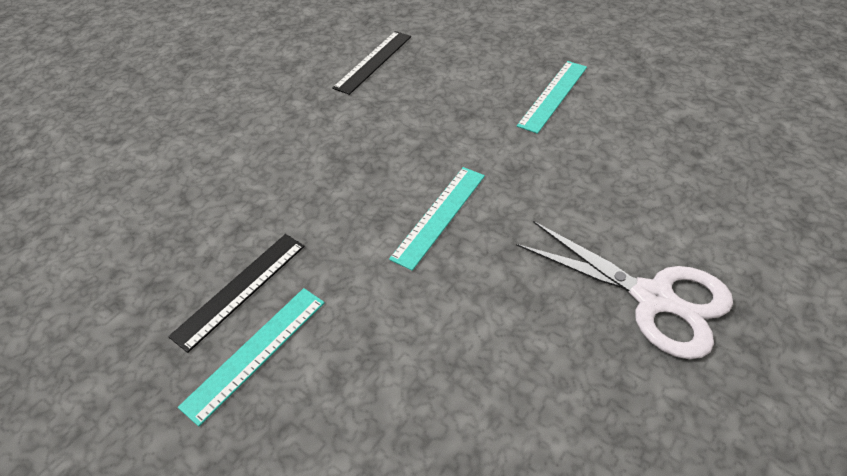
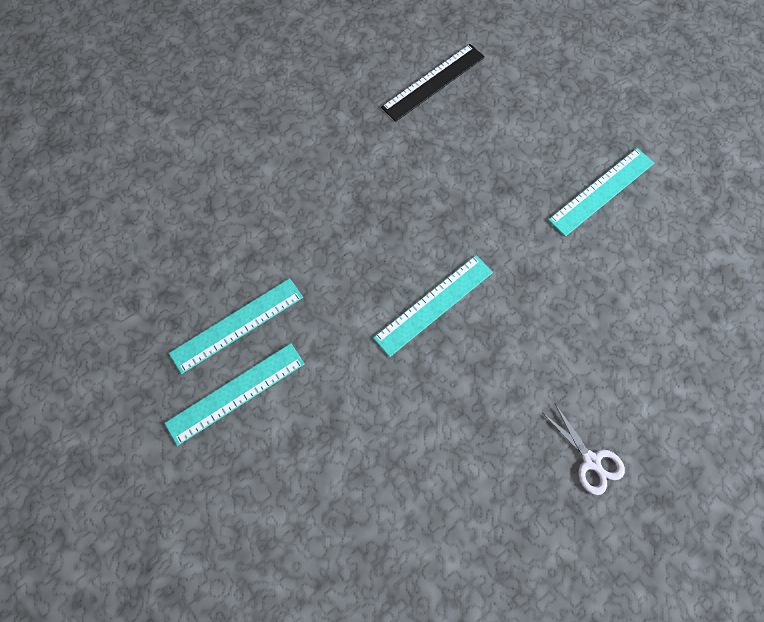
camera: 15 degrees right, 20 degrees up
black ruler [168,234,305,353] -> turquoise ruler [169,278,303,374]
white scissors [516,221,733,359] -> white scissors [543,404,625,495], size x0.48

